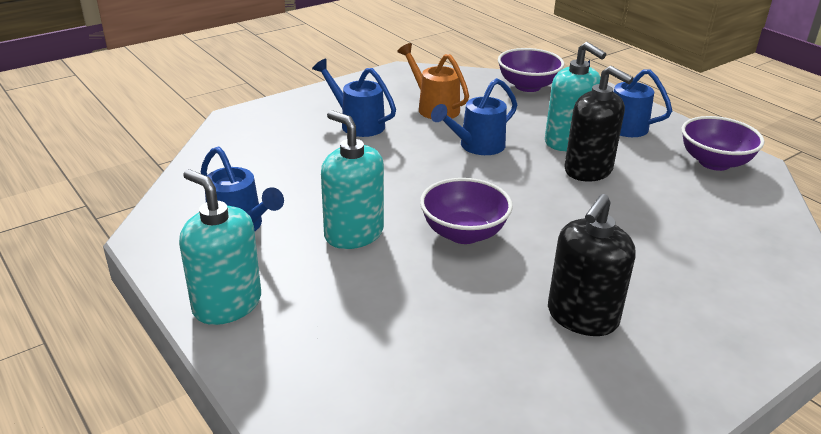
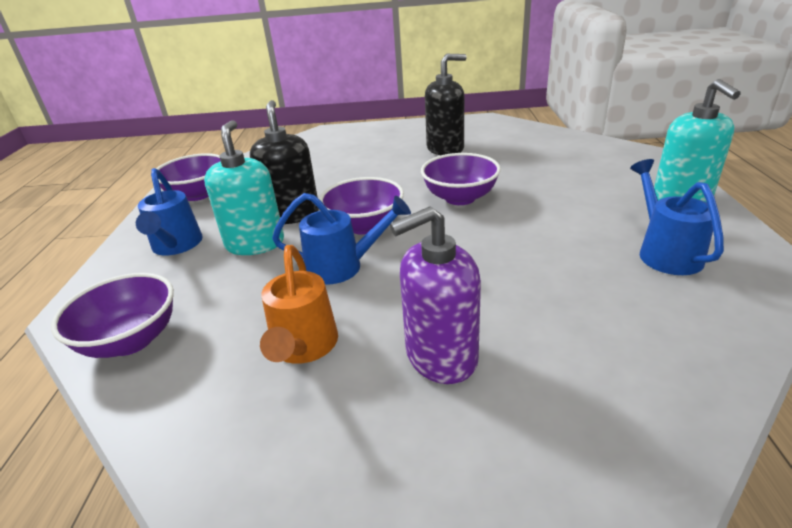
camera: 140 degrees left, 0 degrees up
blue watering can [312,59,396,137] -> purple soap dispenser [390,206,481,384]
turquoise soap dispenser [321,110,384,249] -> none
none -> purple bowl [319,177,404,235]

